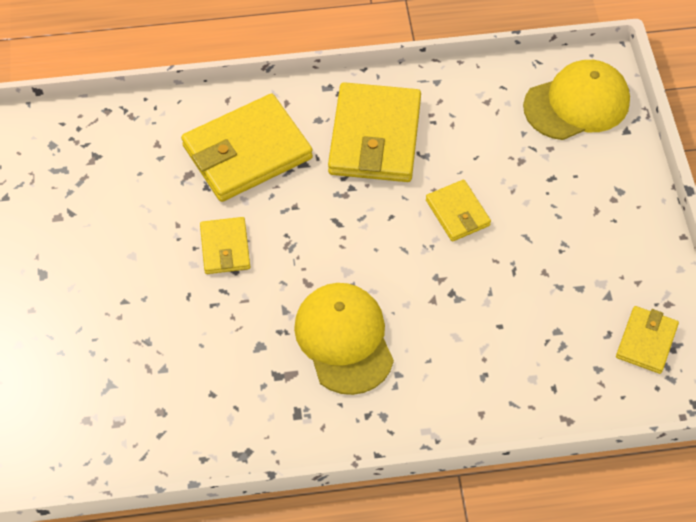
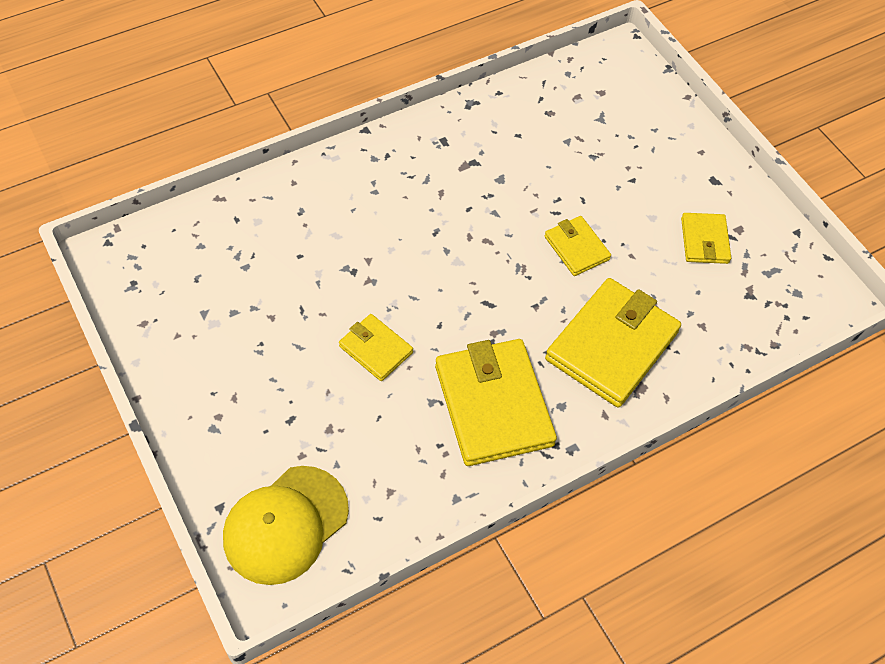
camera: 155 degrees right, 0 degrees up
yellow cap [294,283,394,395] -> none
yellow wallet [616,306,679,374] -> yellow wallet moved to [681,213,731,264]

